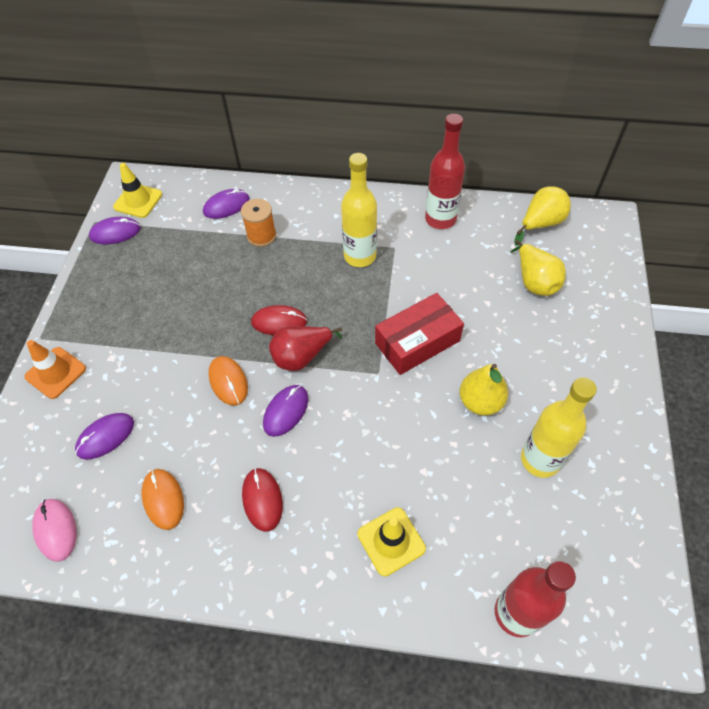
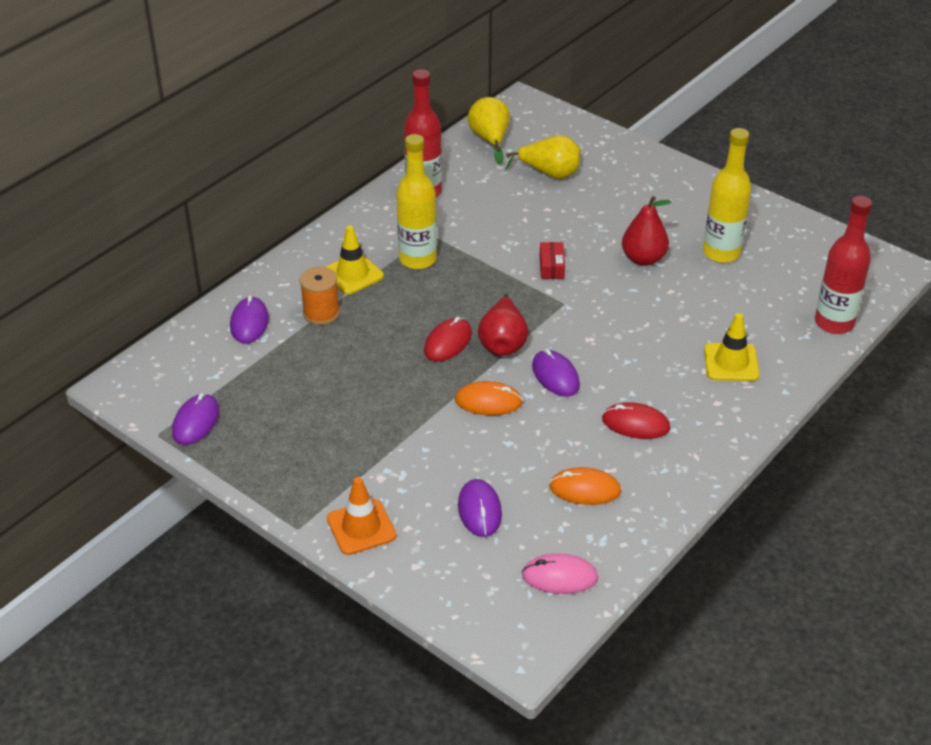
camera: 60 degrees left, 15 degrees down
yellow traffic cone [113,163,162,218] -> yellow traffic cone moved to [326,226,384,295]
red box [375,293,464,375] -> red box [540,242,565,279], size x0.49
yellow pear [460,364,508,416] -> red pear [622,196,671,266]

